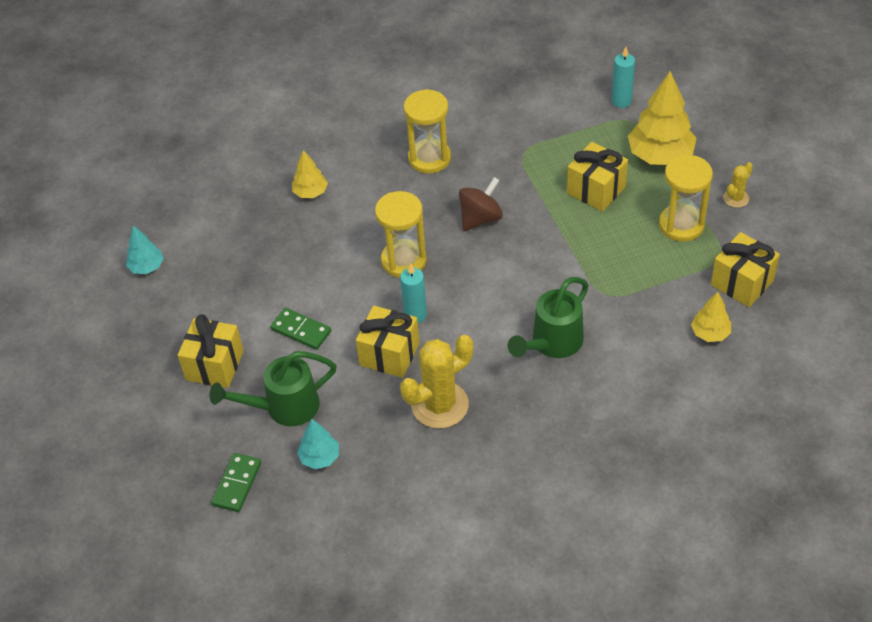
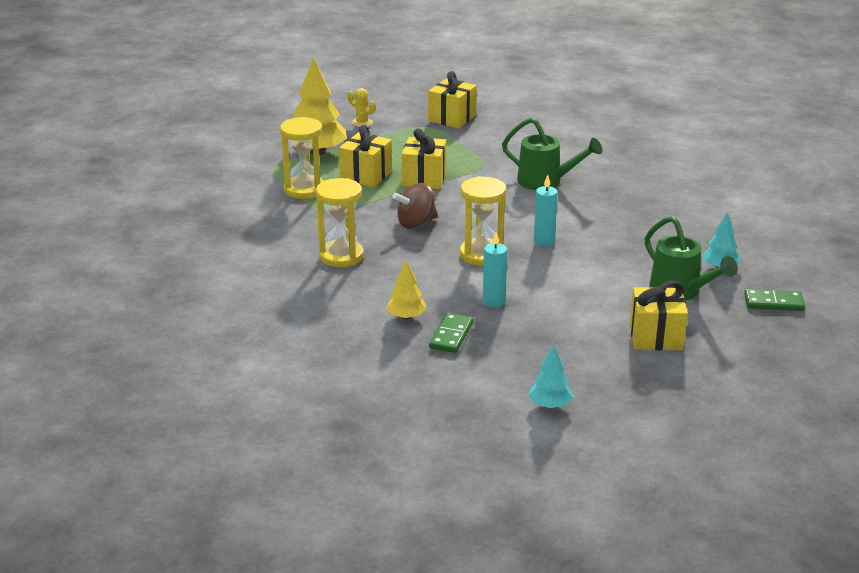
camera: 105 degrees left, 20 degrees down
green domino [270,308,331,350] -> green domino moved to [429,313,473,353]
yellow gift [356,306,420,378] -> yellow gift moved to [402,128,446,189]
yellow cactus [400,335,473,428] -> none
brown spinning top [459,177,503,231] -> brown spinning top turned 60 degrees counterclockwise [392,183,438,229]
turquoise candle [612,47,635,108] -> turquoise candle moved to [483,232,507,308]
yellow hourglass [659,155,713,242] -> yellow hourglass moved to [280,117,323,199]
yellow tree [691,292,731,342] -> none

